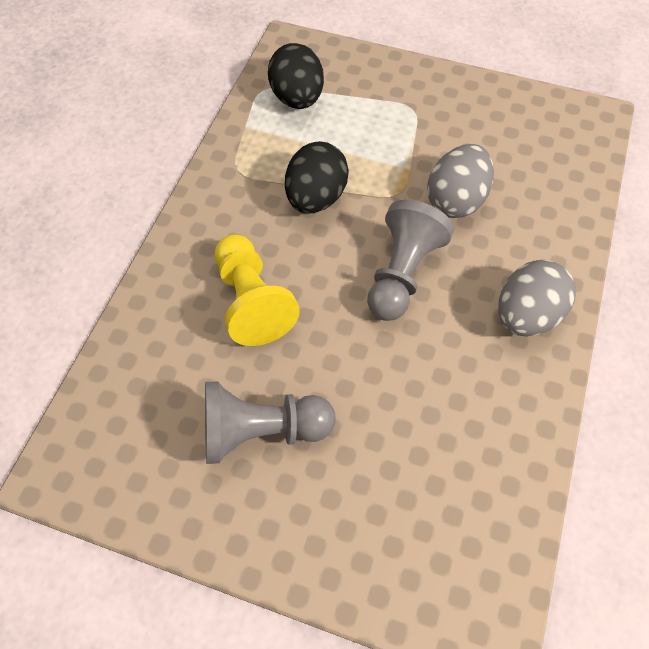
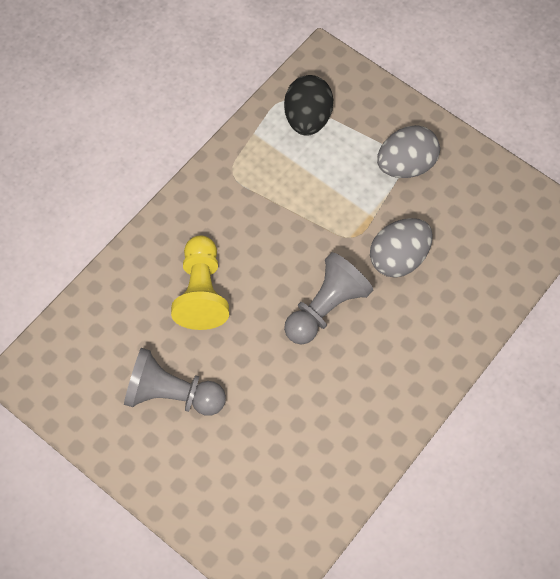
camera: 20 degrees right, 5 degrees up
black egg [285,141,349,213] -> none
grey egg [498,260,576,337] -> grey egg moved to [377,125,440,178]

